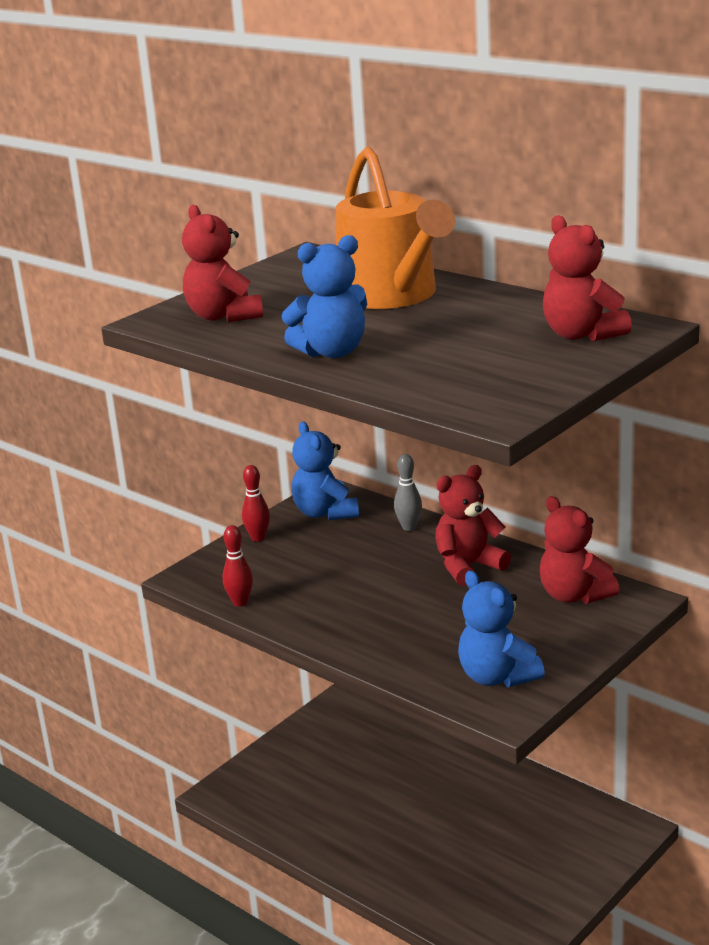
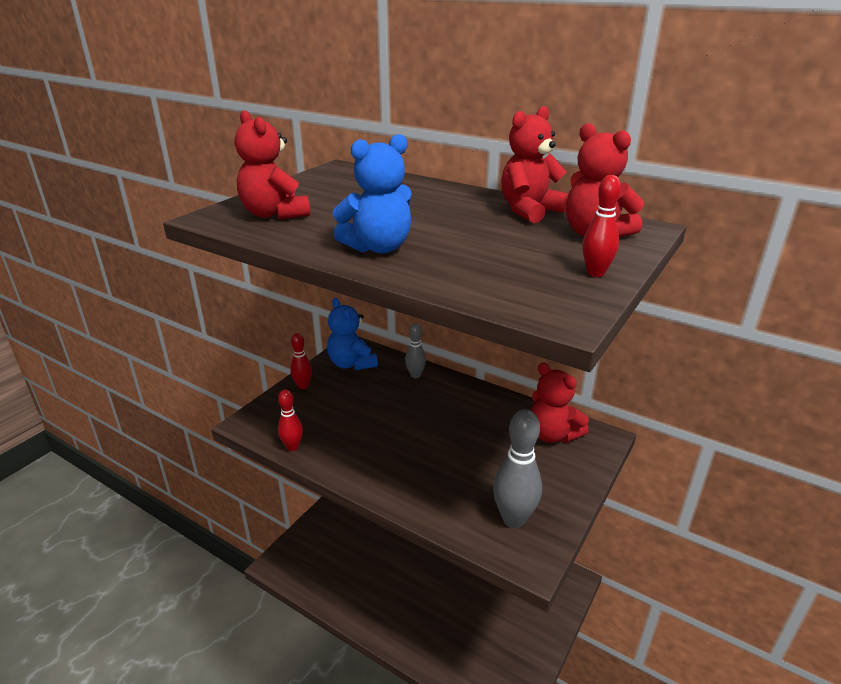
camera: 10 degrees left, 5 degrees up
orange watering can [336,147,455,309] -> none
red teddy bear [435,465,511,586] -> red teddy bear moved to [501,106,569,223]
blue teddy bear [458,570,545,687] -> grey bowling pin [493,409,542,528]
none -> red bowling pin [582,175,621,277]

